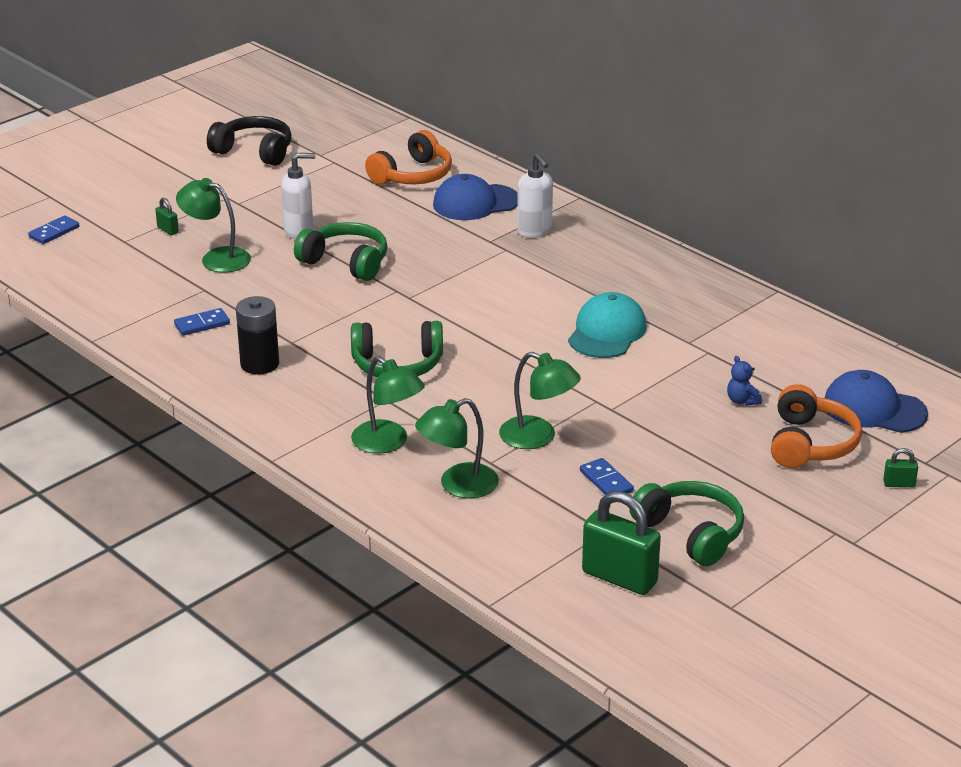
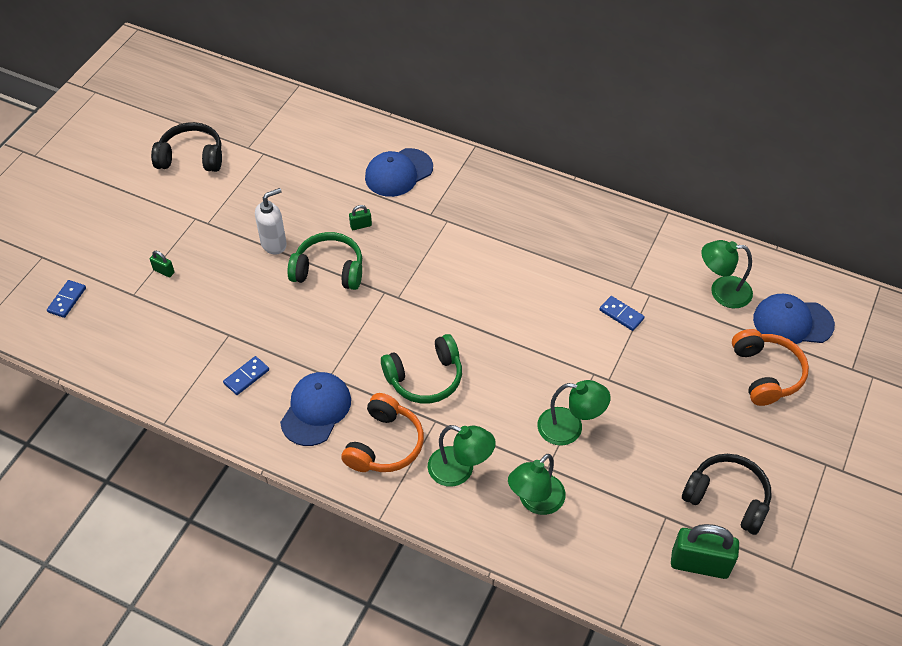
camera: 20 degrees left, 20 degrees up
green lamp [176,178,251,273] -> green lamp moved to [701,240,753,308]
black battery [236,296,279,375] -> blue cap [280,372,351,446]
orange headphones [365,130,452,185] -> orange headphones moved to [341,393,424,472]
white soap dispenser [517,153,553,238] -> none
turquoise cap [568,292,647,358] -> none
blue domino [580,458,634,494] -> blue domino moved to [599,296,645,331]
green headphones [629,481,744,566] -> black headphones [682,454,771,535]
blue teddy bear [727,356,762,406] -> none
green padlock [883,448,918,487] -> green padlock moved to [349,205,372,230]

